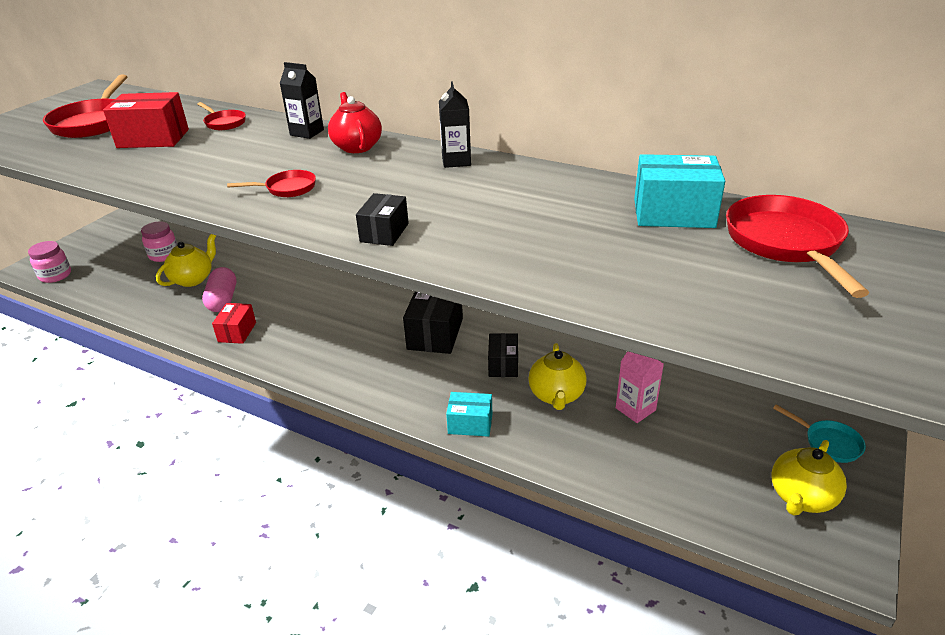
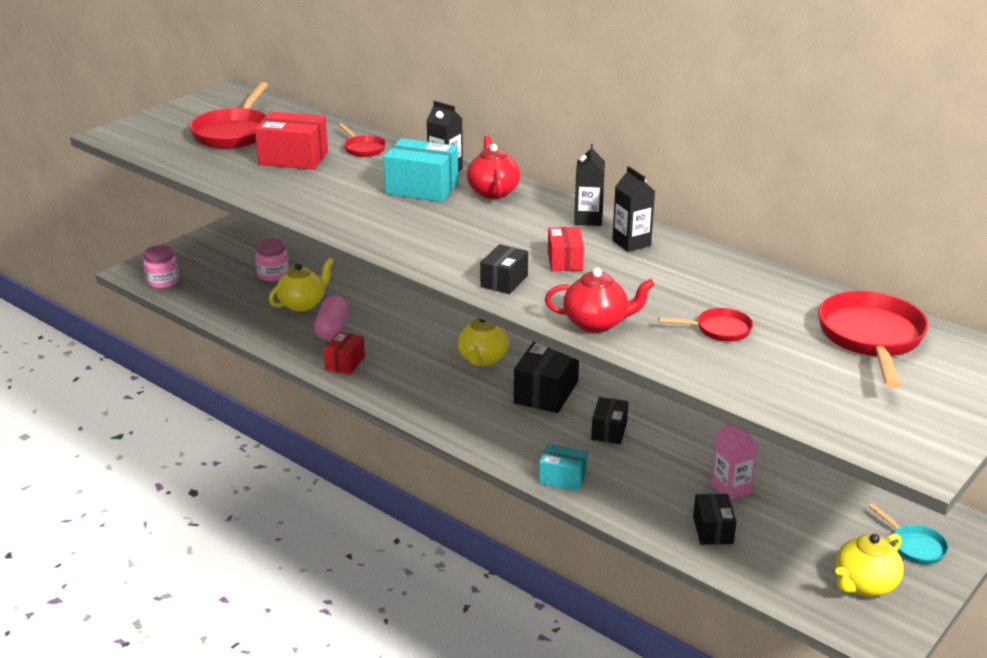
camera: 10 degrees right, 5 degrees down
red pan [227,170,316,197] -> red pan moved to [658,308,753,342]
yellow teapot [528,343,586,410] -> yellow teapot moved to [458,318,509,366]
turquoise box [634,154,725,228] -> turquoise box moved to [383,138,458,202]
none -> red teapot [545,268,655,333]
none -> red box [548,227,584,271]
none -> black carton [612,166,655,252]
none -> black box [693,494,736,545]

